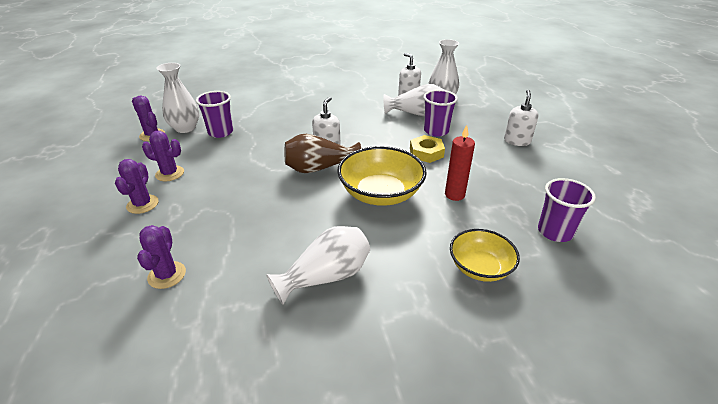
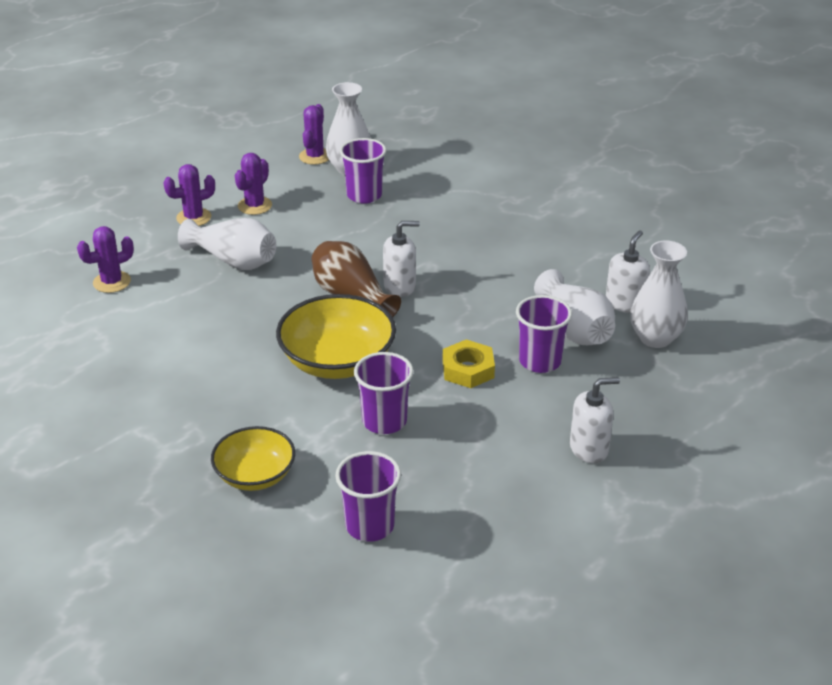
camera: 60 degrees right, 0 degrees up
purple cactus [142,131,184,181] -> purple cactus turned 45 degrees clockwise [235,153,272,215]
white vase [266,226,370,305] -> white vase moved to [178,218,276,270]
red candle [445,125,475,201] -> purple cup [354,352,414,434]

